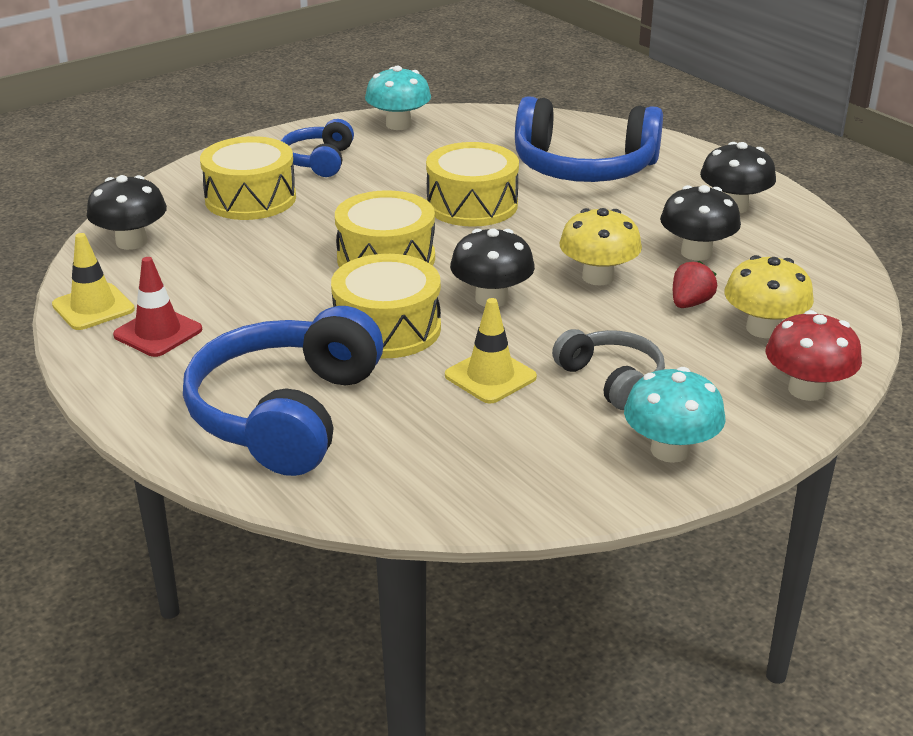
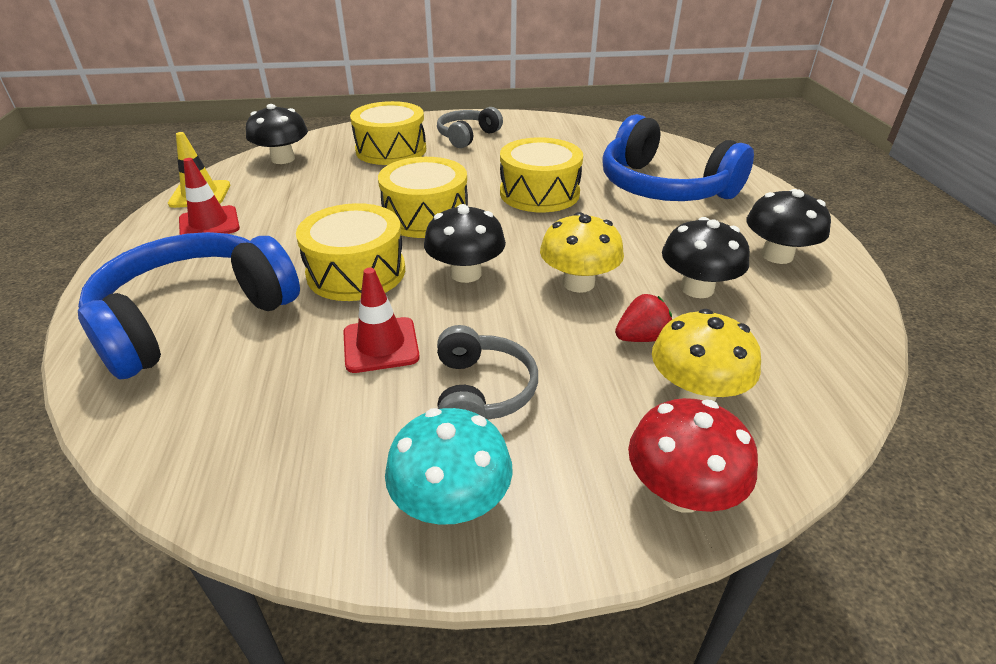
camera: 30 degrees right, 5 degrees up
blue headphones [281,119,354,177] -> grey headphones [437,107,503,148]
turquoise mushroom [365,66,431,130] -> none
yellow traffic cone [445,298,537,404] -> red traffic cone [343,268,420,373]

